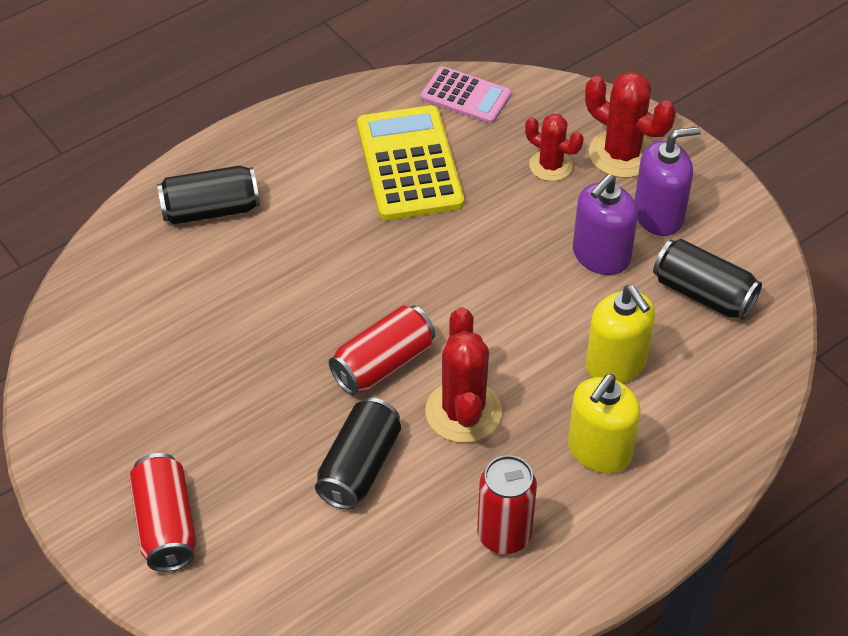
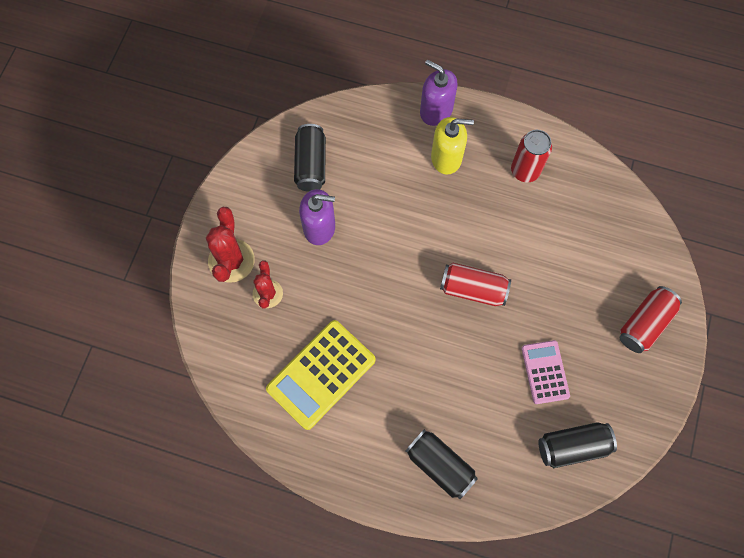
camera: 125 degrees left, 20 degrees up
black can [315,398,401,510] -> black can moved to [538,422,617,468]
pink calculator [421,66,512,124] -> pink calculator moved to [521,340,570,404]
red cactus [425,307,502,443] -> none
yellow soap dispenser [586,285,655,383] -> none
purple soap dispenser [634,127,701,236] -> purple soap dispenser moved to [420,60,458,126]

